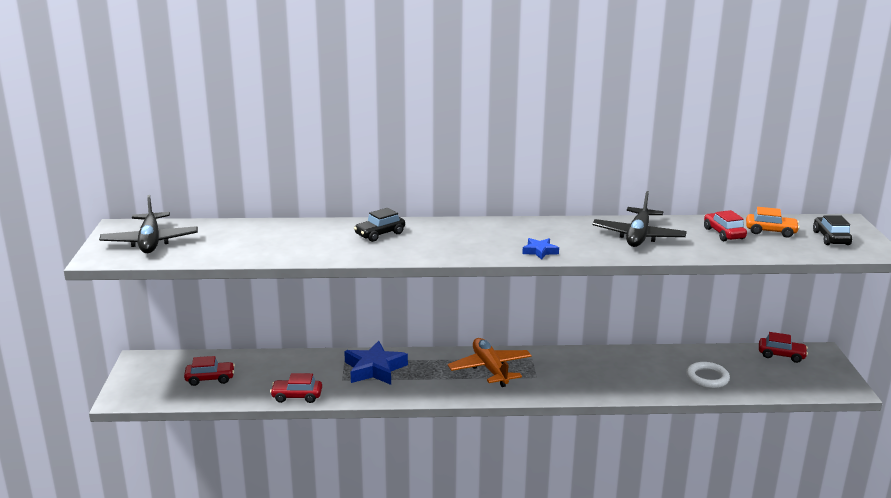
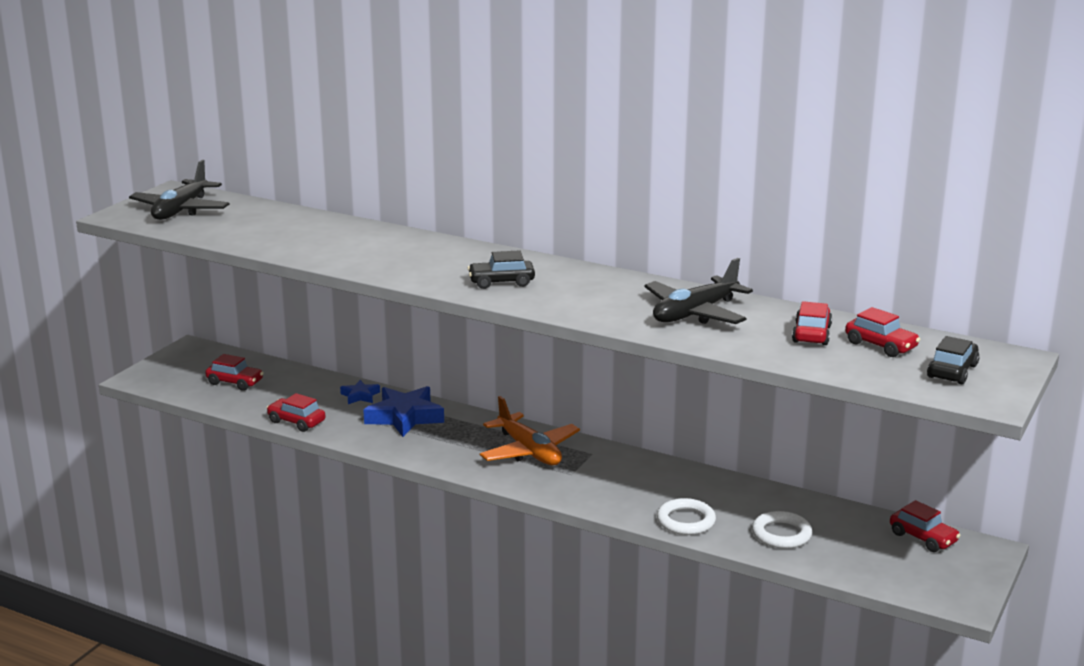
camera: 30 degrees right, 0 degrees up
black car [354,208,405,242] -> black car moved to [468,250,535,289]
orange plane [448,338,532,387] -> orange plane turned 135 degrees clockwise [480,396,580,465]
blue star [522,238,559,260] -> blue star moved to [340,380,380,404]
orange car [746,207,800,238] -> red car [845,307,920,357]
none -> white ring [657,498,716,535]

